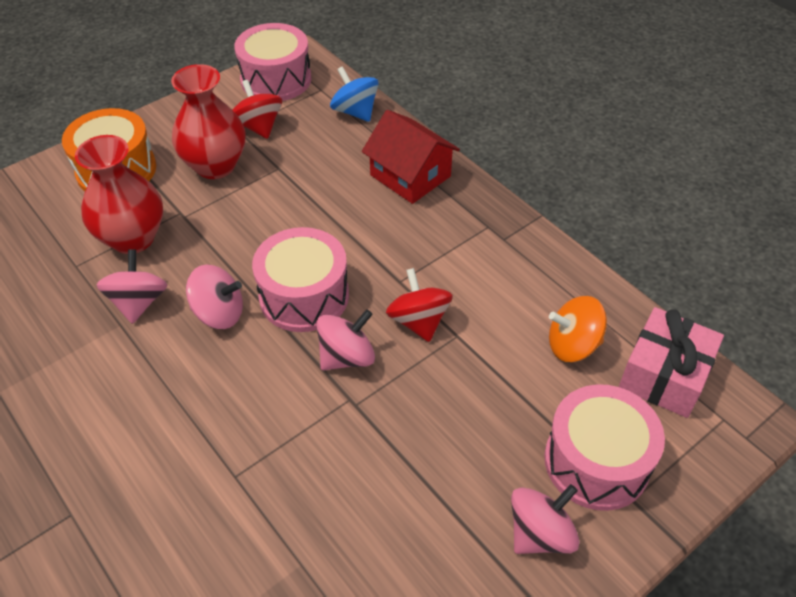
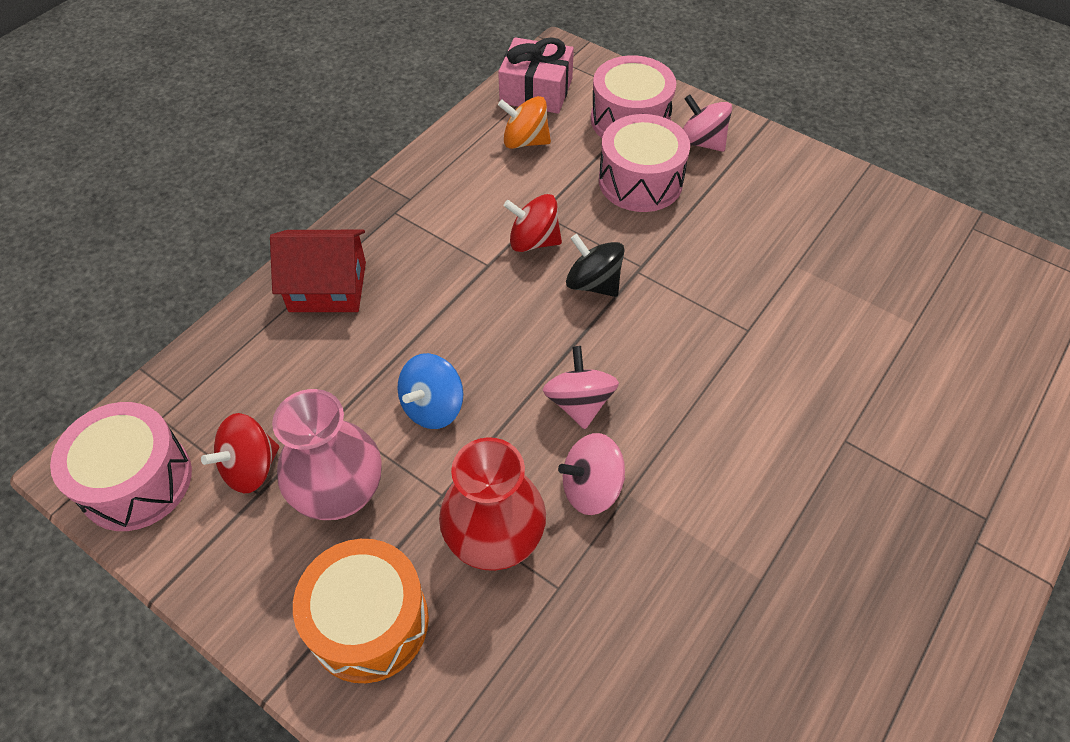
camera: 105 degrees left, 5 degrees up
red vase [171,64,246,179] -> pink vase [272,389,382,520]
pink drum [252,227,349,332] -> pink drum moved to [599,114,690,212]
pink spinning top [316,309,375,370] -> black spinning top [566,234,624,297]
blue spinning top [330,66,379,122] -> blue spinning top moved to [397,353,463,429]
red house [362,110,460,204] -> red house turned 60 degrees clockwise [270,230,366,312]
red spinning top [386,268,453,342] -> red spinning top turned 45 degrees clockwise [504,194,562,252]
orange spinning top [549,296,607,362] -> orange spinning top turned 120 degrees clockwise [498,96,551,149]

